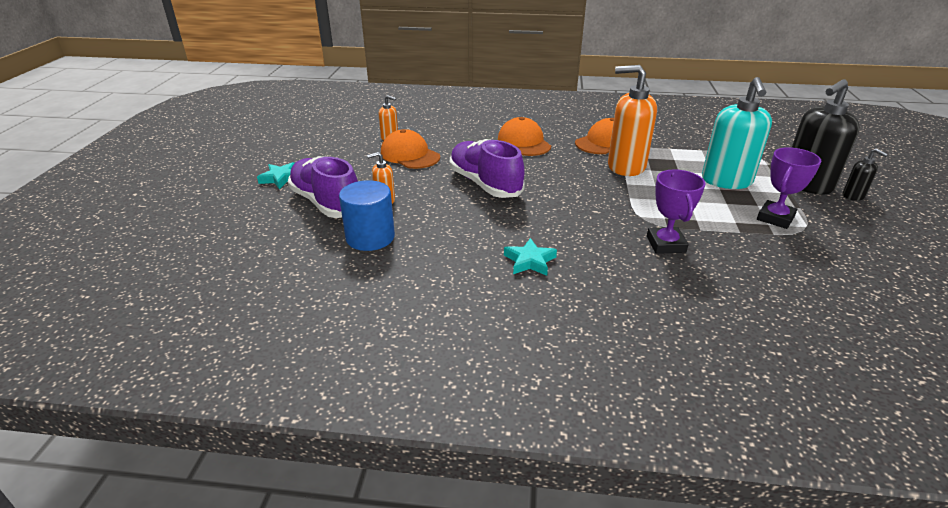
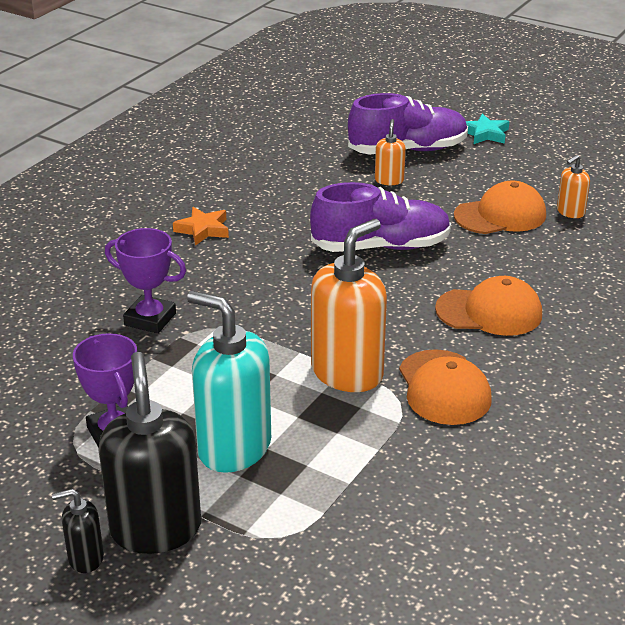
camera: 115 degrees right, 0 degrees up
blue cylinder [339,180,395,251] -> none
turquoise star [504,238,557,276] -> orange star [173,207,229,246]

